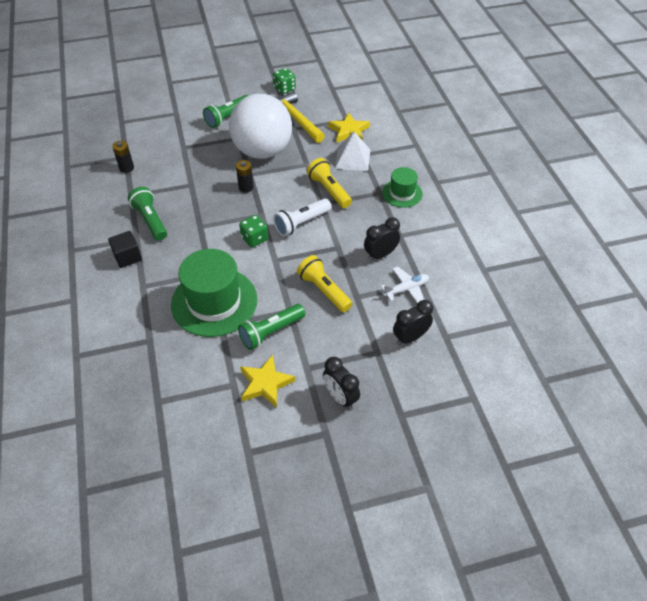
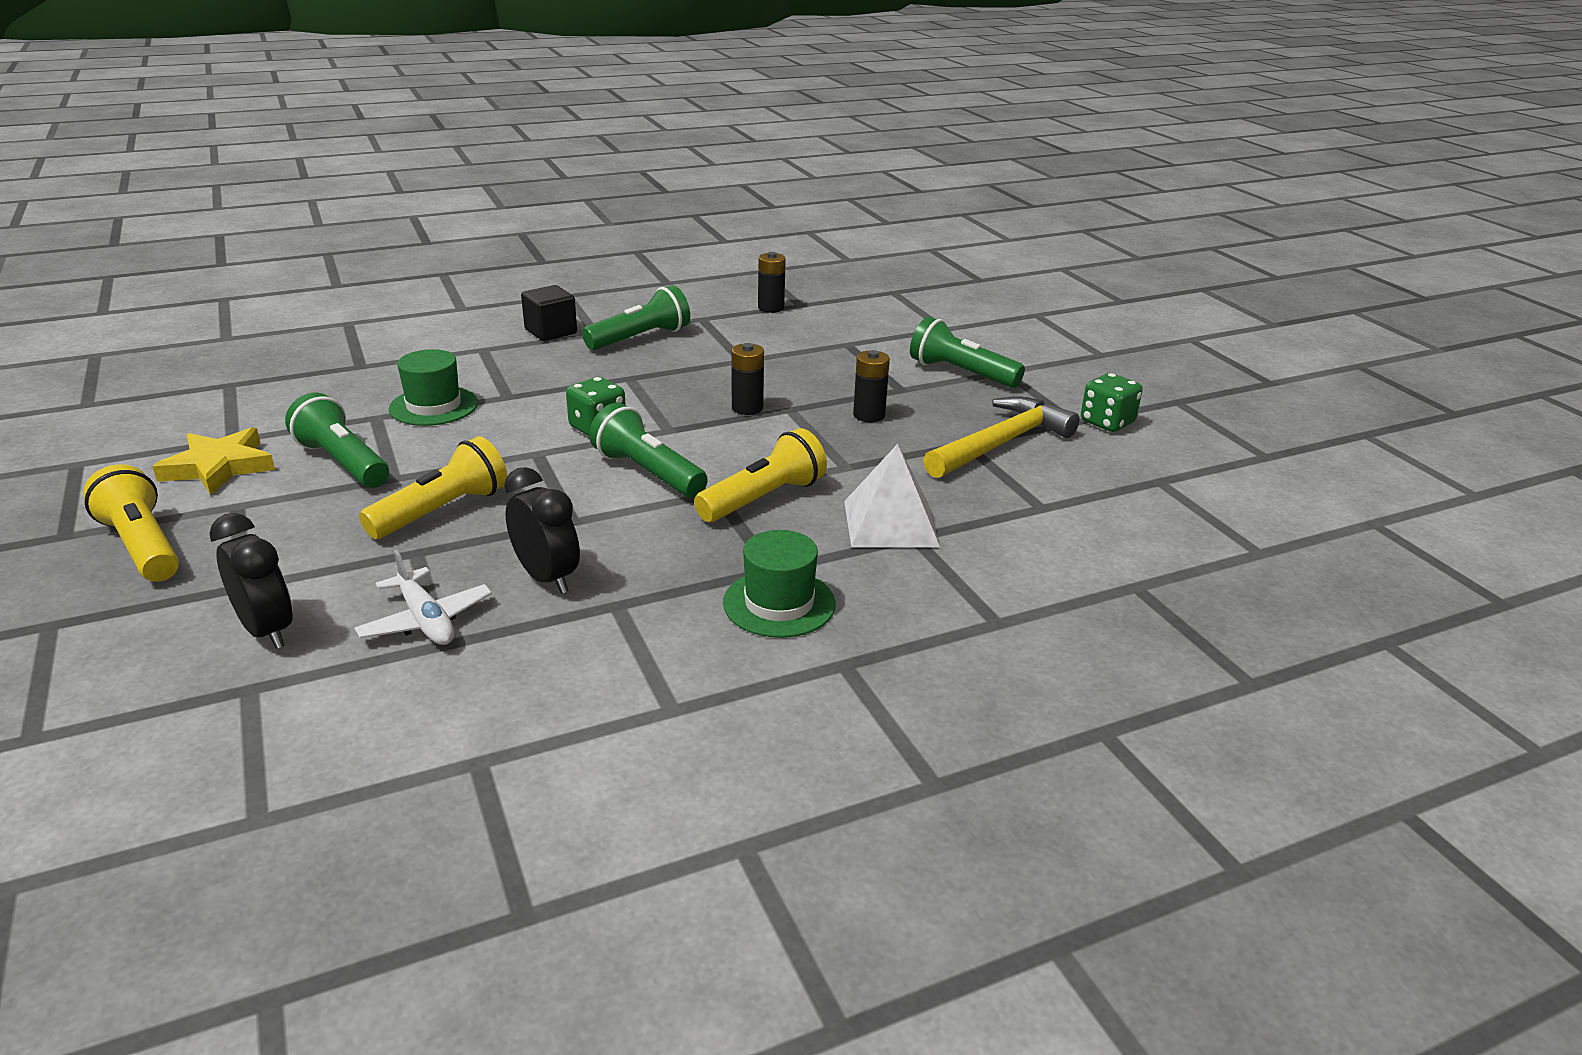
camera: 80 degrees right, 20 degrees down
green hat [171,249,257,337] -> green hat [389,349,478,426], size x0.54
white ball [229,94,292,159] -> black battery [853,350,890,422]
white flashlight [273,198,331,236] -> green flashlight [589,403,708,498]
black clock [323,357,360,409] -> yellow flashlight [83,464,179,582]
yellow star [328,113,370,143] -> none

